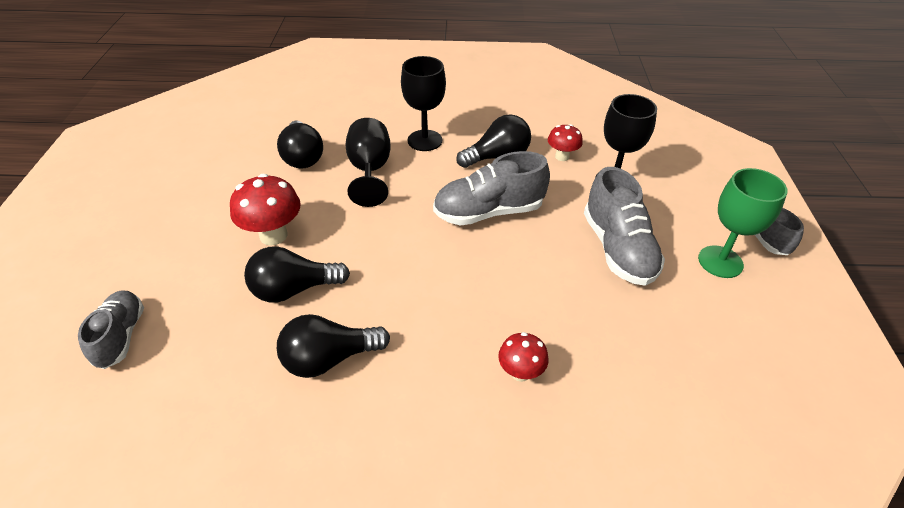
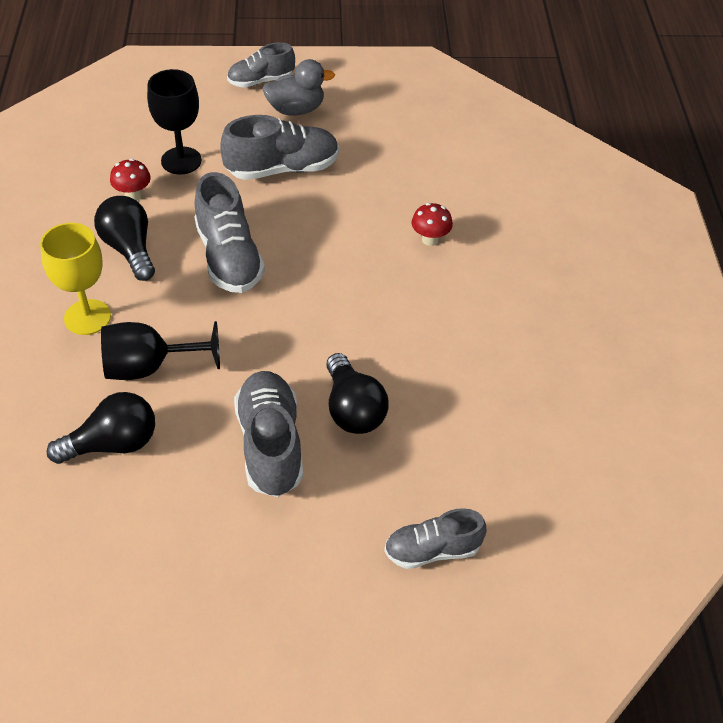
camera: 95 degrees left, 5 degrees up
red mushroom [230,174,301,245] -> grey shoe [234,371,303,497]
black light bulb [277,314,390,378] -> none
black goblet [401,56,446,151] -> yellow goblet [40,223,111,335]
green goblet [698,168,788,278] -> grey duck [262,59,335,116]

